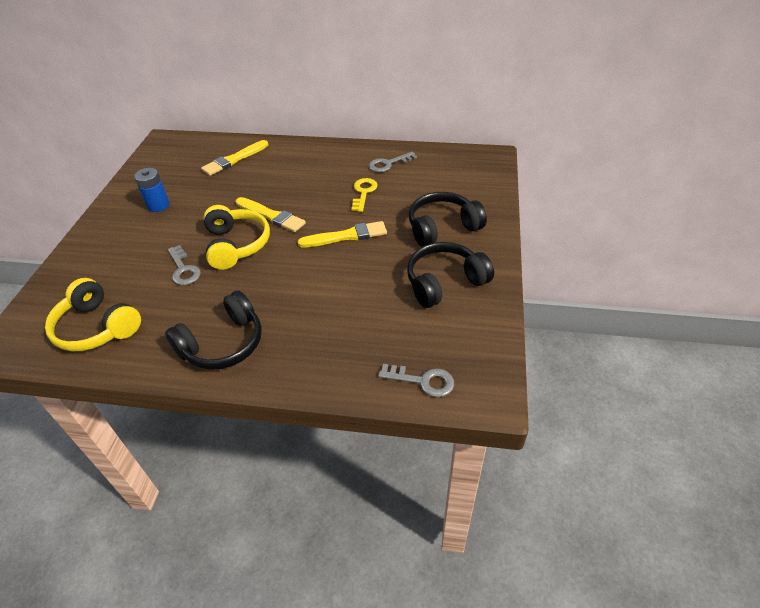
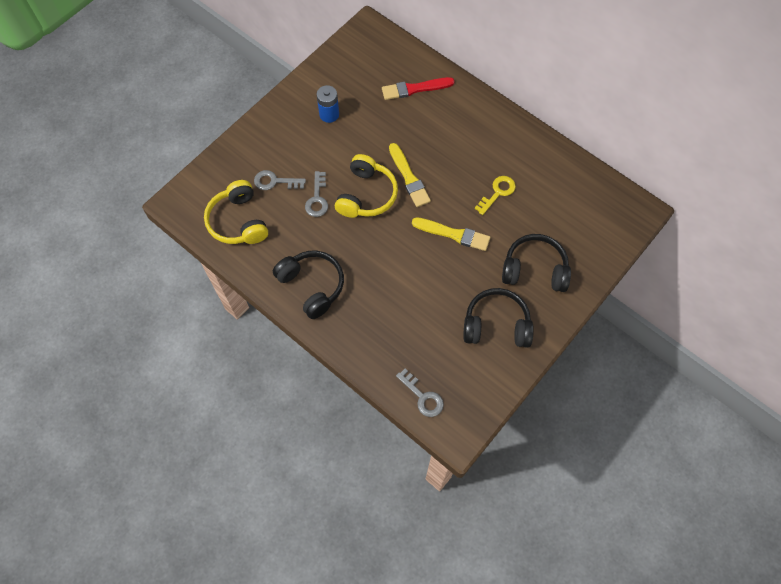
camera: 30 degrees right, 20 degrees up
black headphones [165,291,262,370] -> black headphones turned 120 degrees counterclockwise [273,250,344,319]
yellow brush [201,140,268,176] -> red brush [382,77,455,100]
grey key [369,152,417,172] -> grey key moved to [254,170,306,190]

